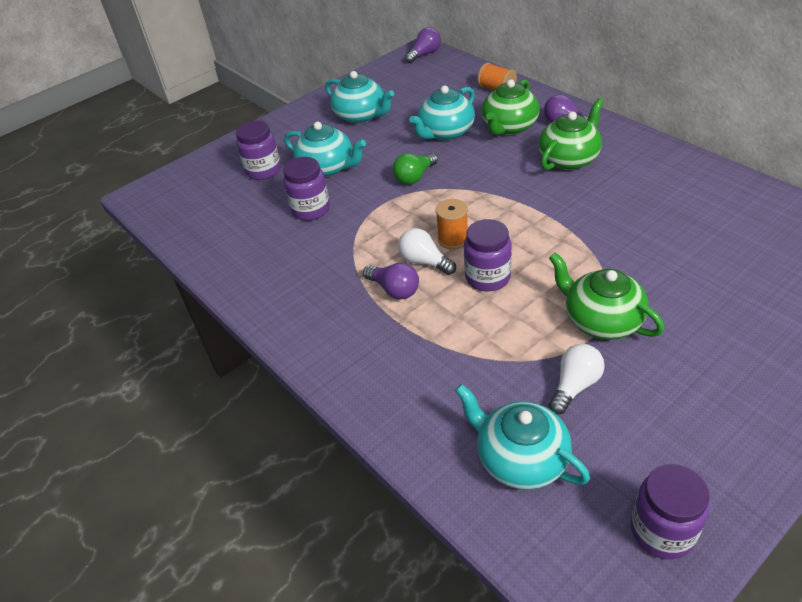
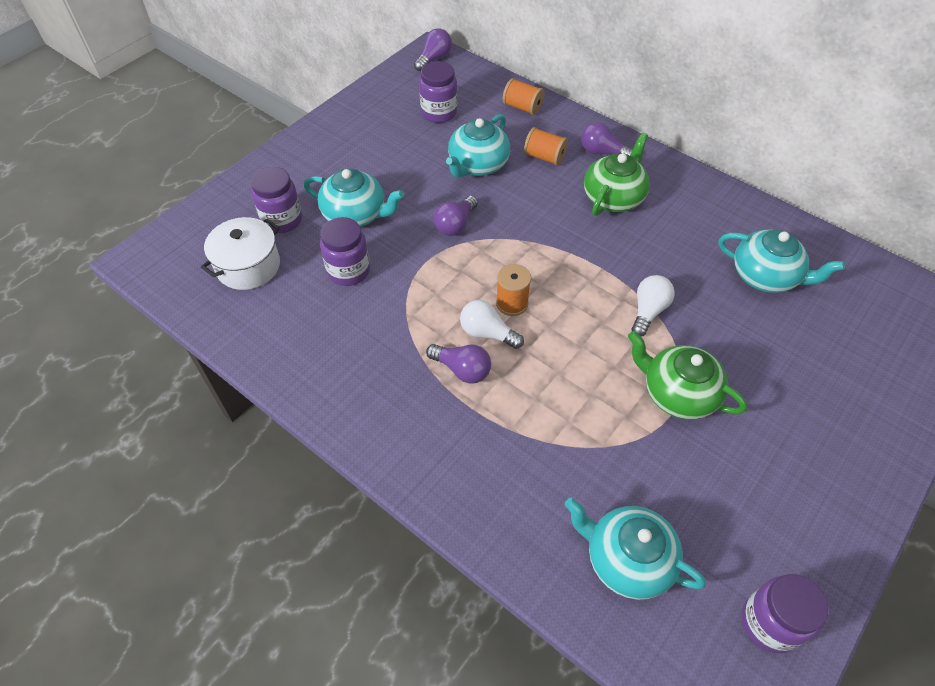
camera: 15 degrees left, 10 degrees up
turquoise teapot [325,71,394,124] -> turquoise teapot moved to [719,229,845,293]
green light bulb [393,153,438,185] -> purple light bulb [434,196,478,236]
purple jar [464,219,512,291] -> purple jar moved to [419,61,457,123]
green teapot [481,79,540,135] -> orange spool [524,127,568,166]
white light bulb [549,344,605,415] -> white light bulb moved to [632,275,675,336]
none -> white pot [201,217,280,290]

